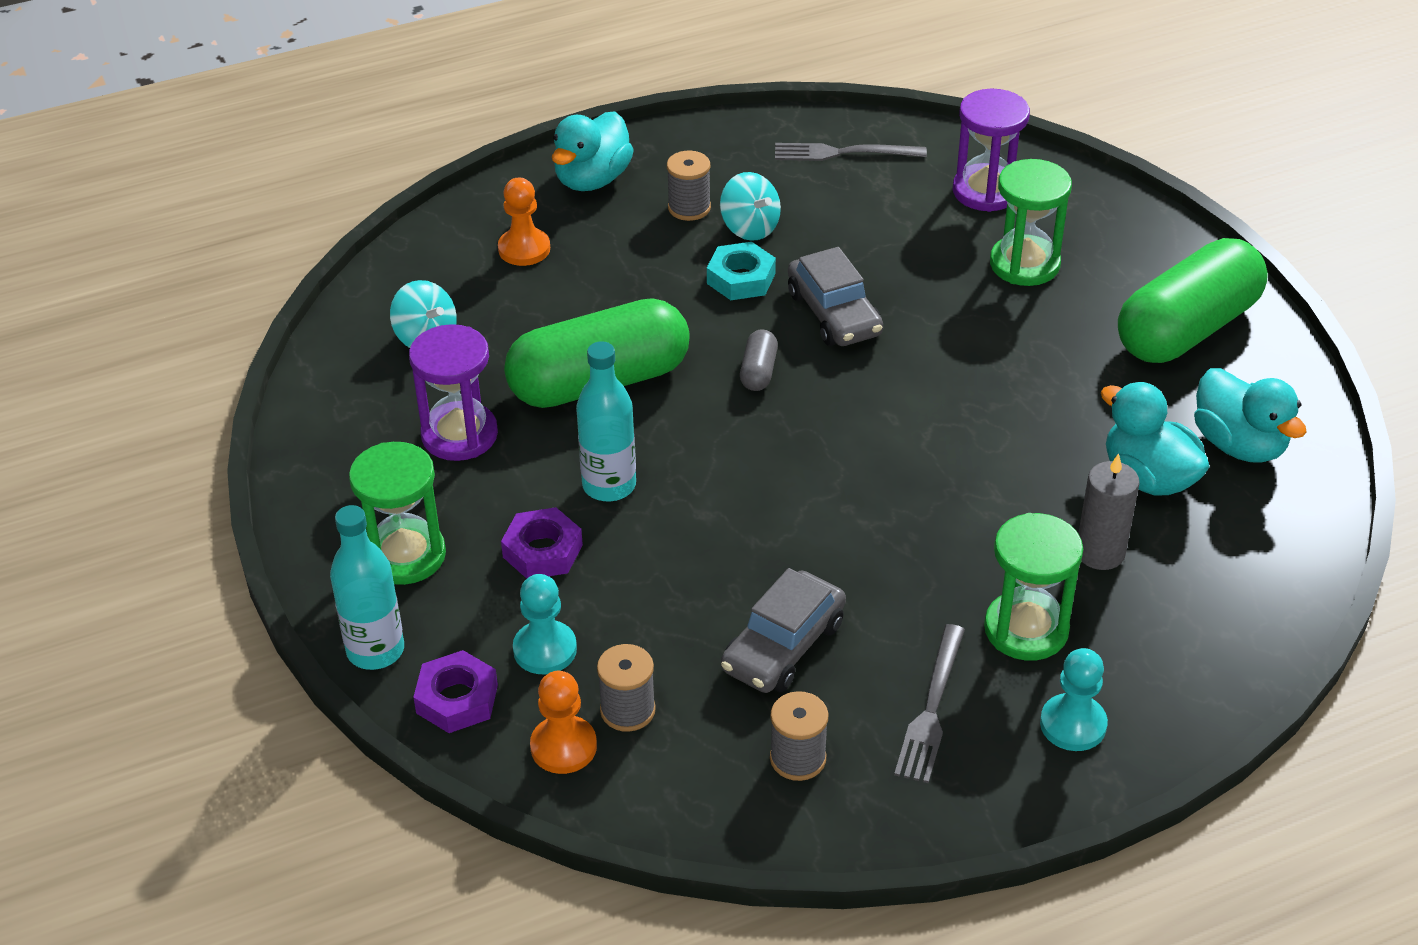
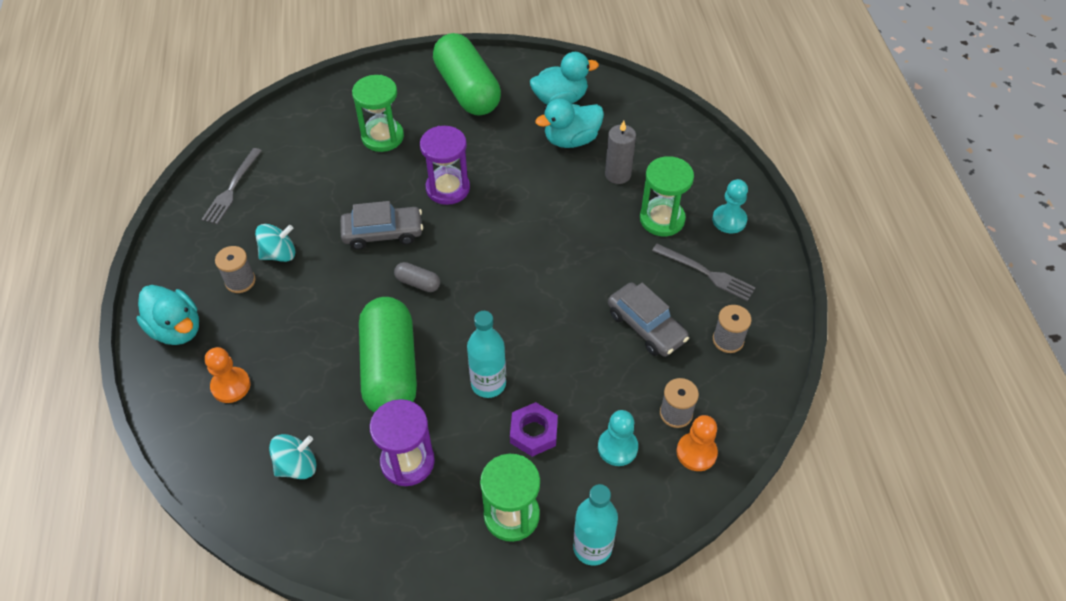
camera: 75 degrees left, 10 degrees up
purple nut [413,650,498,733] -> none
turquoise nut [707,242,776,300] -> none
purple hourglass [953,89,1030,212] -> purple hourglass moved to [420,126,470,205]

